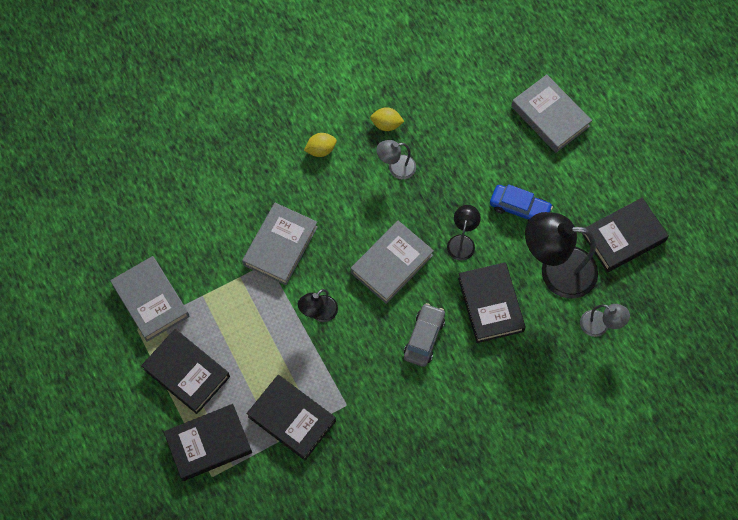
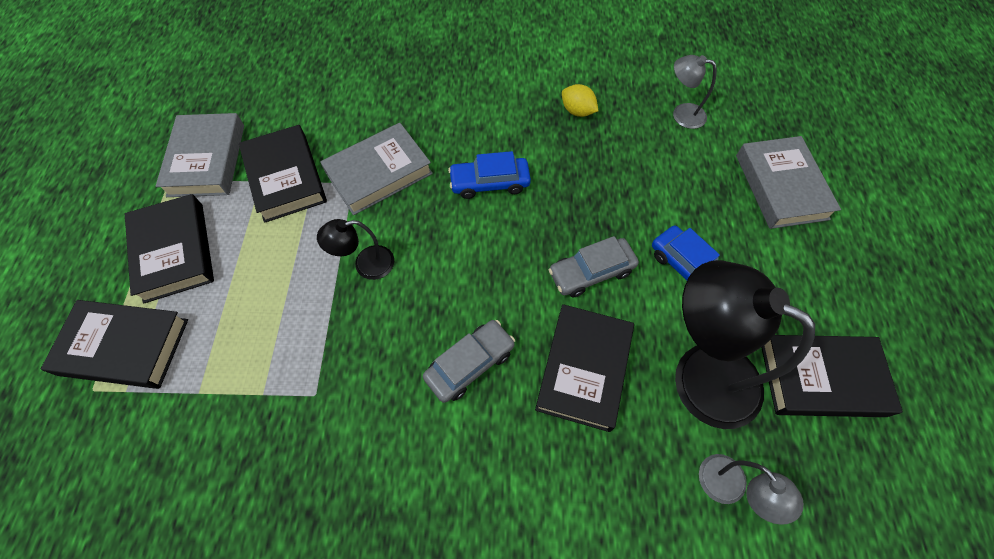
camera: 30 degrees right, 5 degrees down
black book [246,375,336,460] -> black book moved to [239,125,327,223]
yellow lemon [304,133,337,157] -> none
grey book [351,220,434,304] -> none
grey lamp [376,140,416,179] -> grey lamp moved to [673,55,717,129]
black lamp [447,205,481,261] -> grey car [549,236,639,297]
none -> blue car [448,151,531,199]

